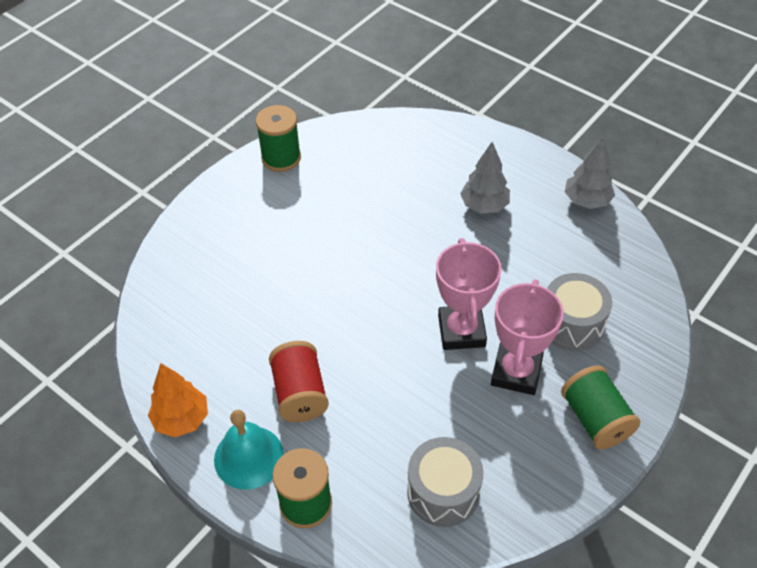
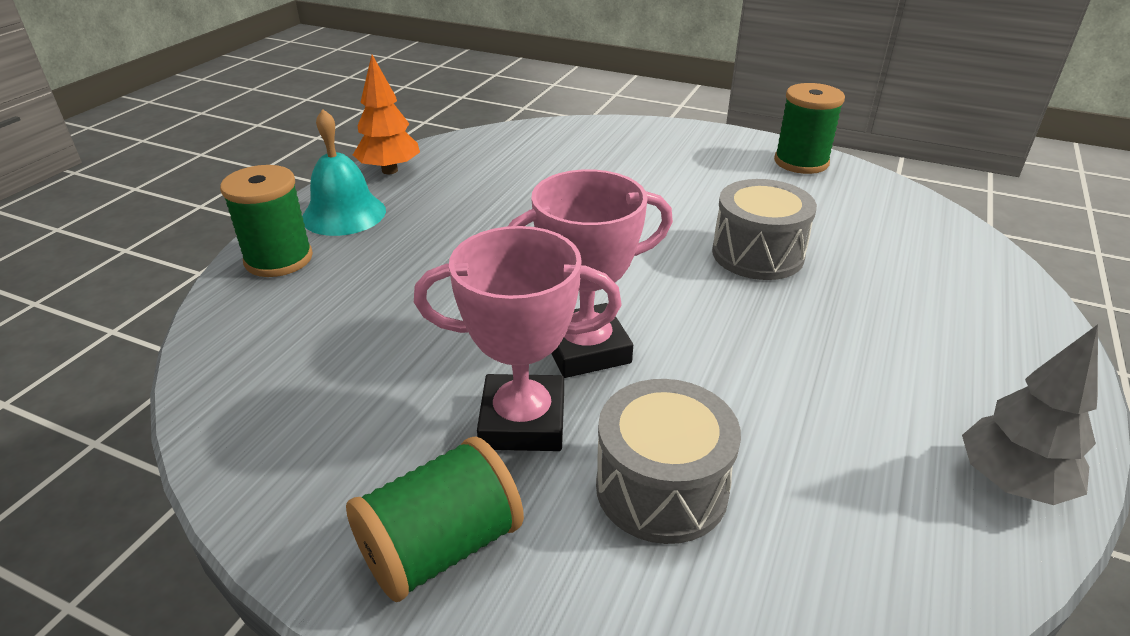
camera: 75 degrees right, 15 degrees down
red spool [269,341,329,422] -> none
grey drum [407,437,484,527] -> grey drum moved to [712,179,817,280]
grey tree [460,142,510,213] -> none

